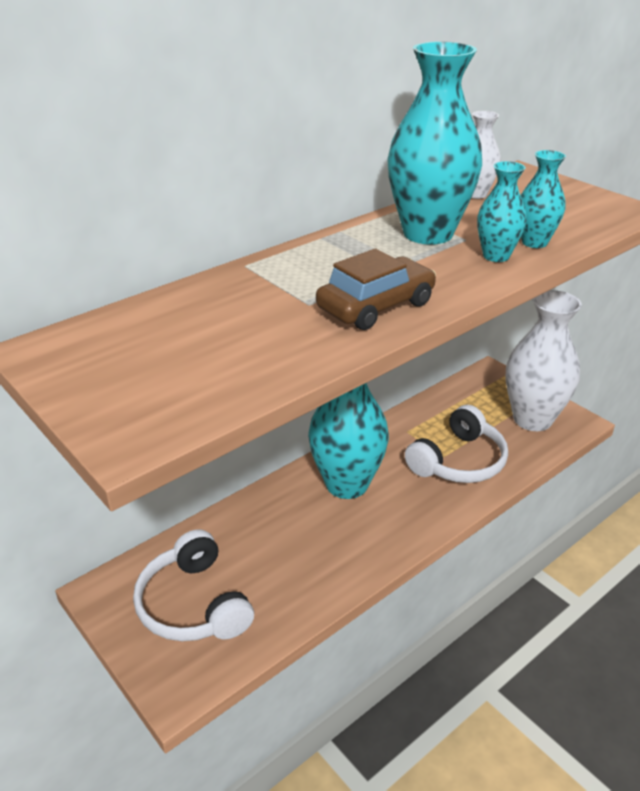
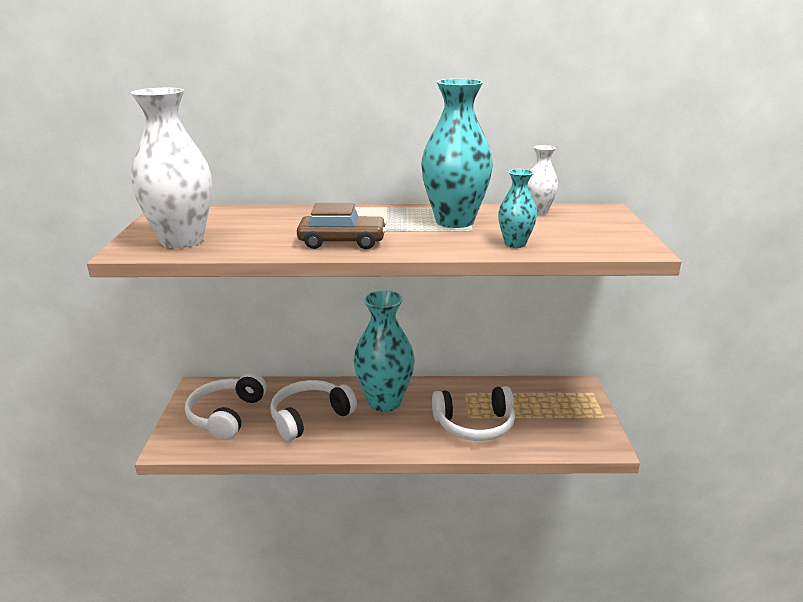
camera: 40 degrees right, 10 degrees down
turquoise vase [477,161,527,262] -> none
white vase [506,290,582,431] -> white vase moved to [131,88,212,248]
none -> white headphones [270,380,357,441]

